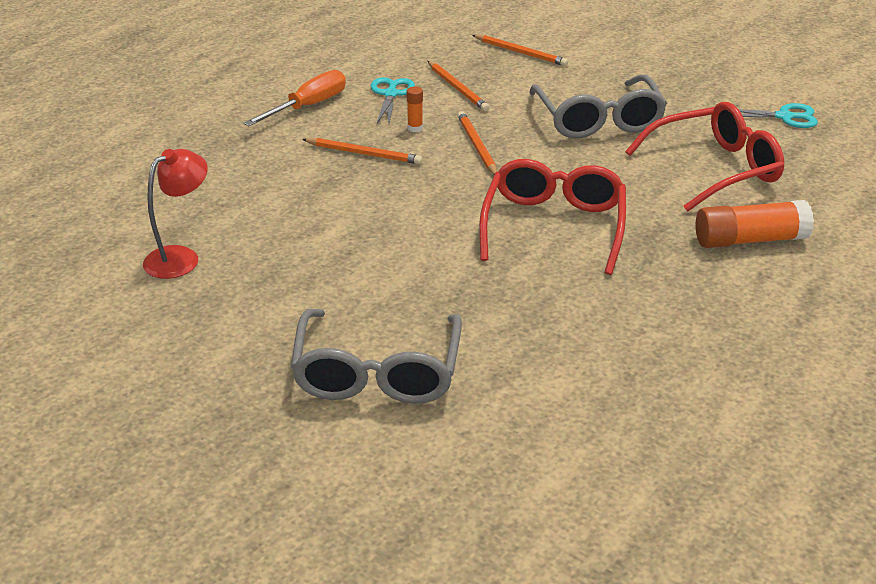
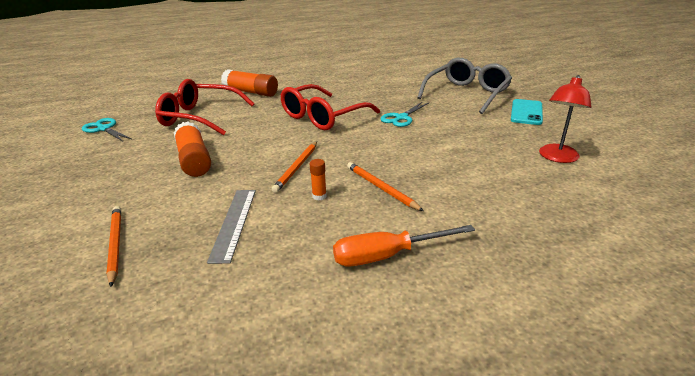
camera: 145 degrees left, 5 degrees down
red lamp [143,149,208,279] -> red lamp turned 45 degrees counterclockwise [539,75,591,163]
turquoise scissors [371,77,415,124] -> turquoise scissors moved to [380,101,429,127]
orange pencil [428,61,490,111] -> grey ruler [207,190,256,264]
grey glasses [529,74,667,138] -> orange glue stick [174,122,211,177]
none -> turquoise phone [511,99,543,125]

